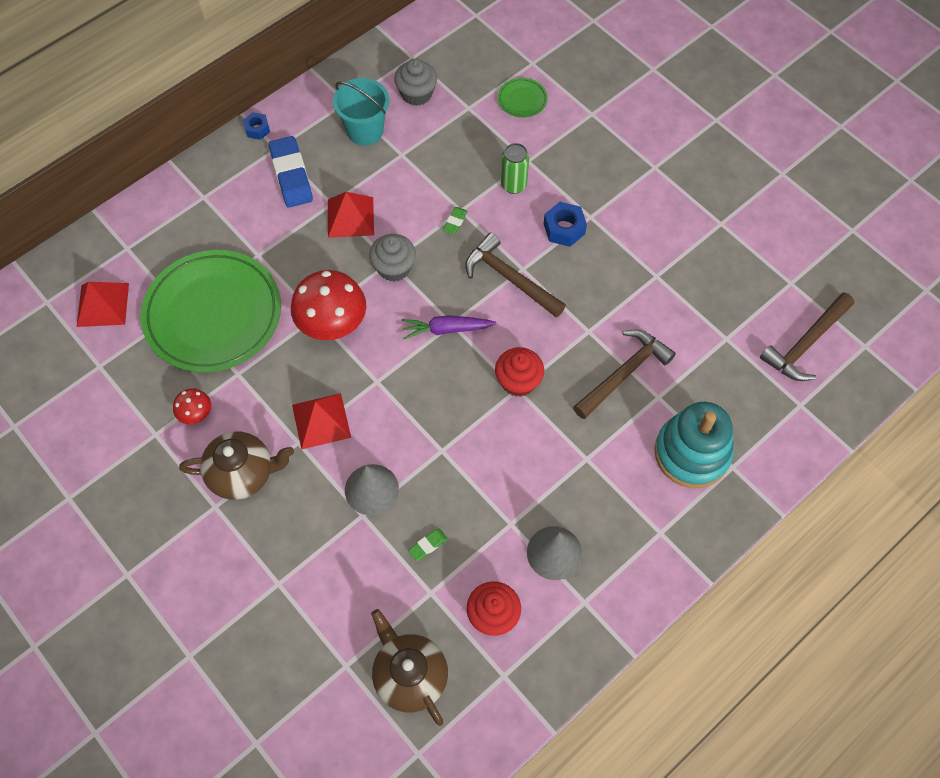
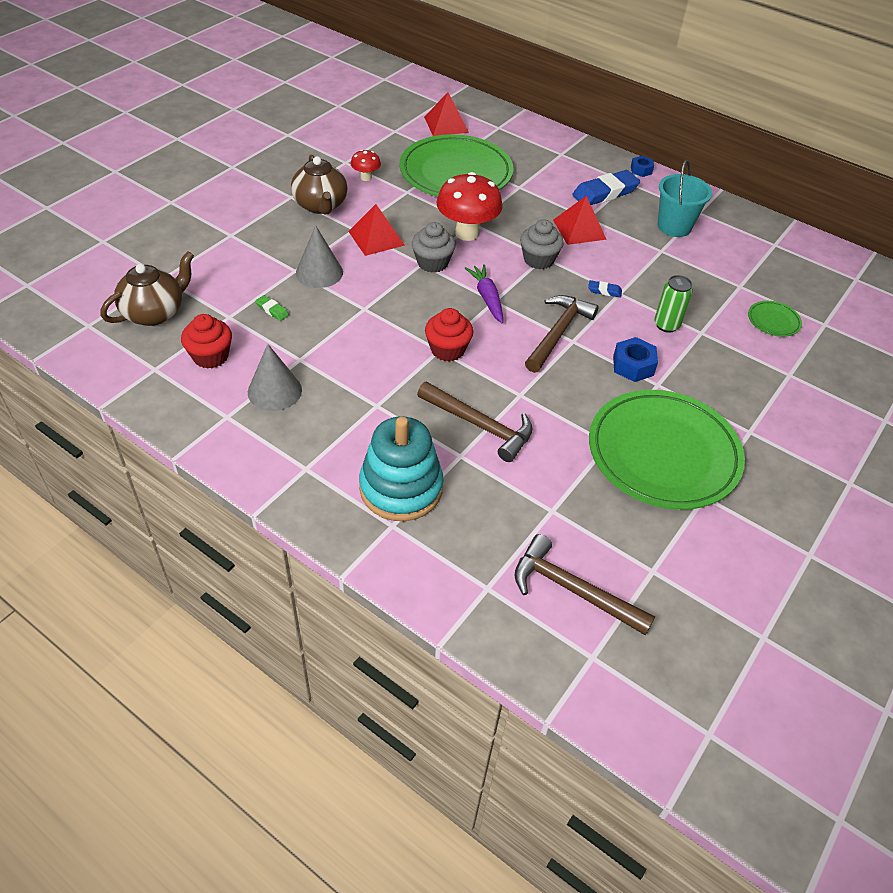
camera: 75 degrees right, 15 degrees down
grey cupcake [394,59,437,106] -> grey cupcake moved to [412,222,456,273]
green eraser [443,207,468,234] -> blue eraser [588,280,622,298]
none -> green plate [589,390,745,510]

